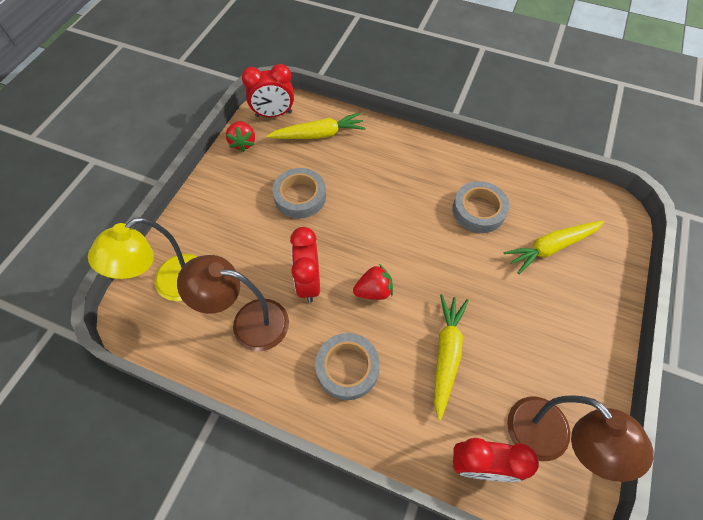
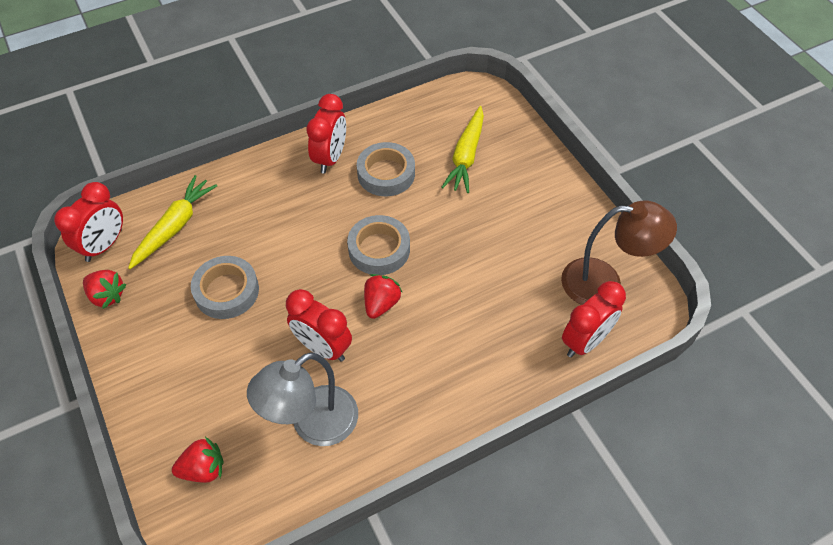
camera: 50 degrees left, 5 degrees down
yellow lamp [88,217,197,301] -> red strawberry [172,437,224,483]
brown lamp [177,255,289,351] -> grey lamp [247,352,358,446]
grey tape [315,333,380,400] -> grey tape moved to [347,215,410,275]
yellow carrot [434,294,469,420] -> none
none -> red clock [306,94,346,174]

